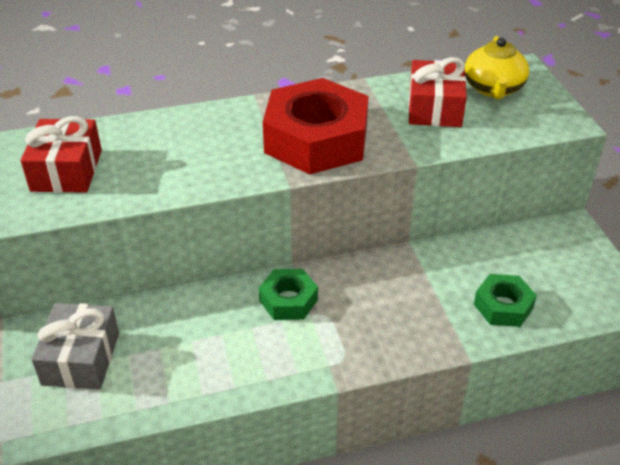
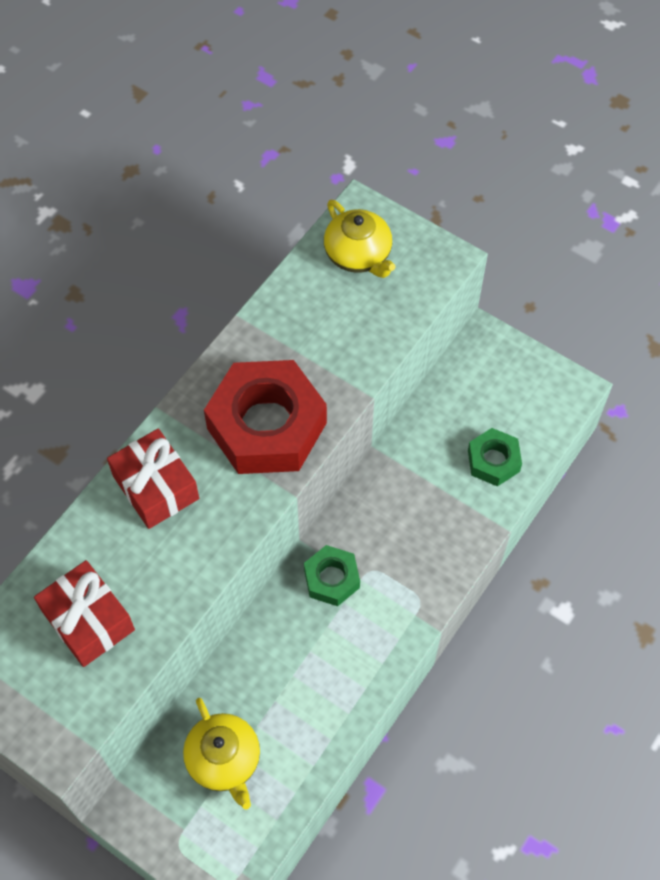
camera: 40 degrees left, 20 degrees up
grey gift [31,303,119,390] -> yellow teapot [183,698,260,809]
red gift [408,57,467,127] -> red gift moved to [107,429,199,529]

